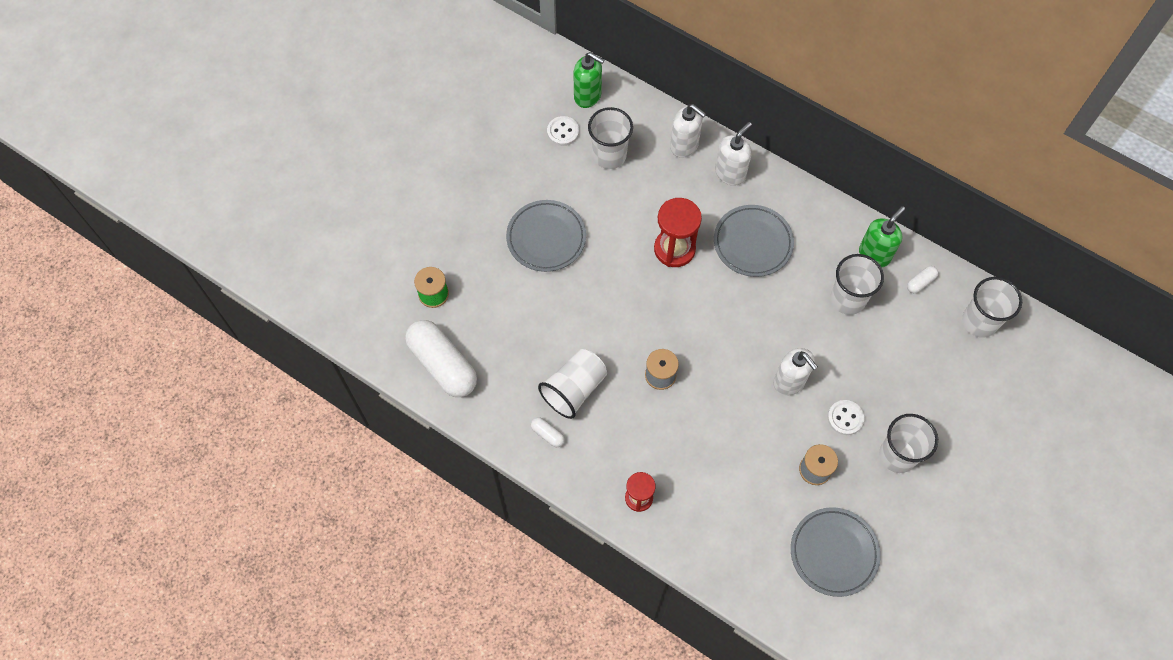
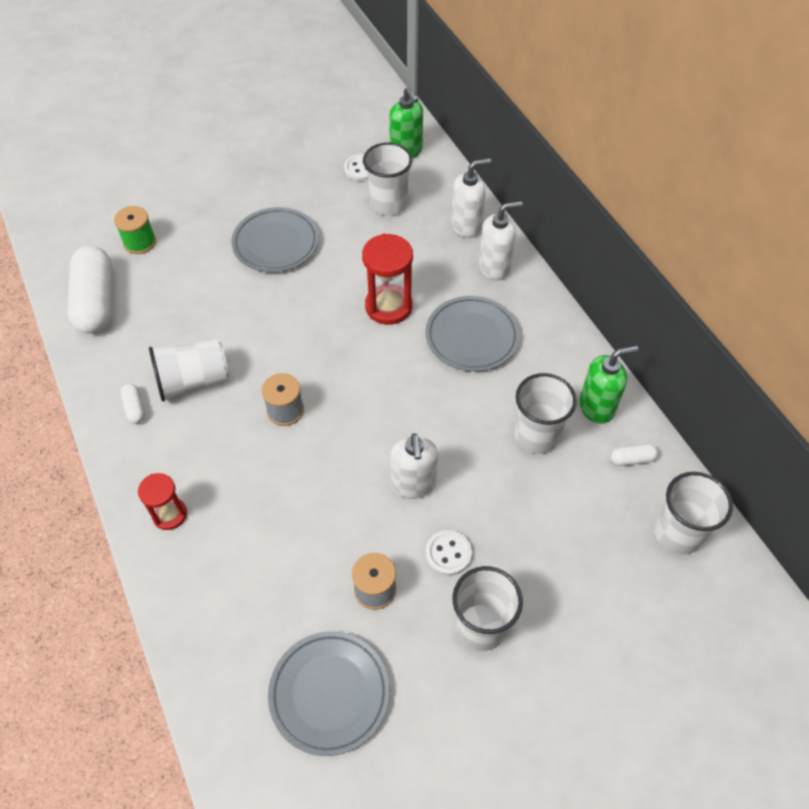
camera: 30 degrees right, 10 degrees down
white soap dispenser [670,104,706,158] -> white soap dispenser turned 90 degrees counterclockwise [451,158,491,238]

